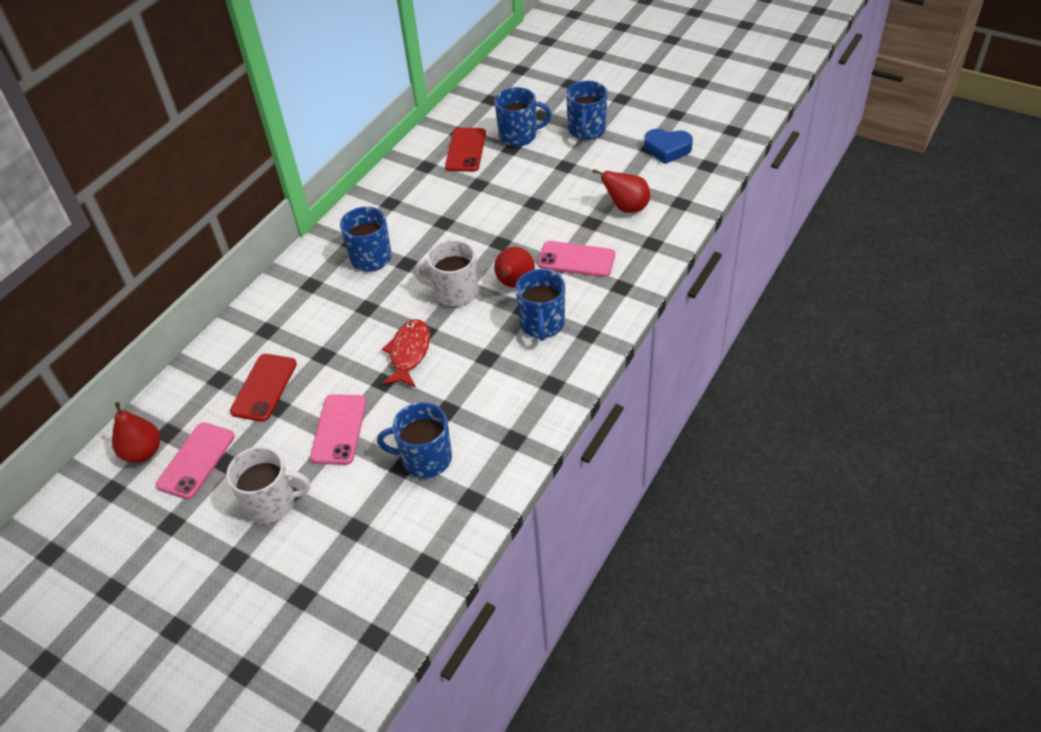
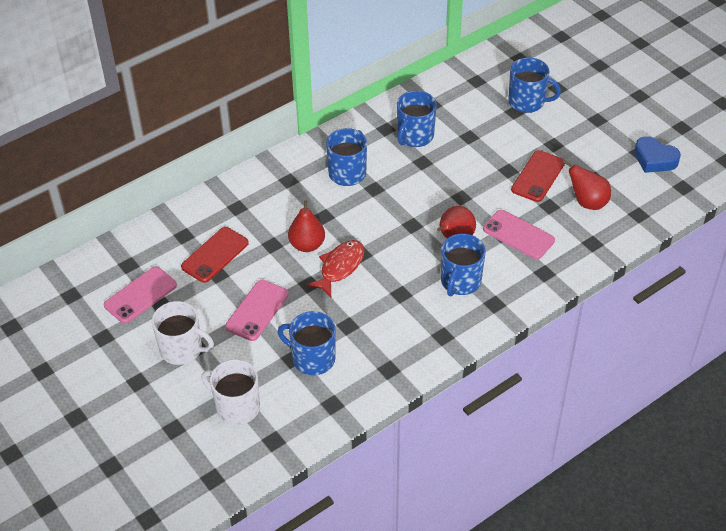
camera: 20 degrees right, 0 degrees up
red pear [112,402,160,463] -> red pear moved to [288,200,325,252]
white mug [414,240,478,307] -> white mug moved to [201,359,260,425]
red phone [445,128,486,172] -> red phone moved to [511,150,565,202]
blue mug [566,81,607,140] -> blue mug moved to [397,91,437,147]

